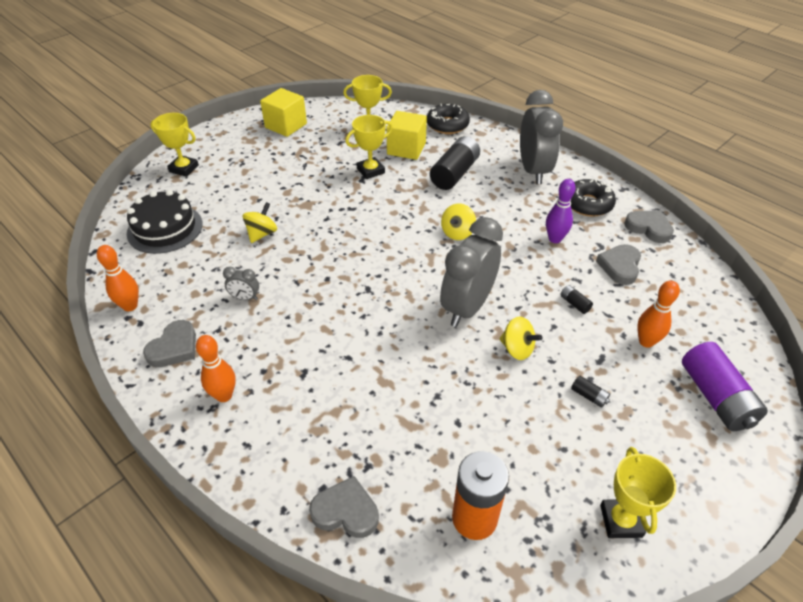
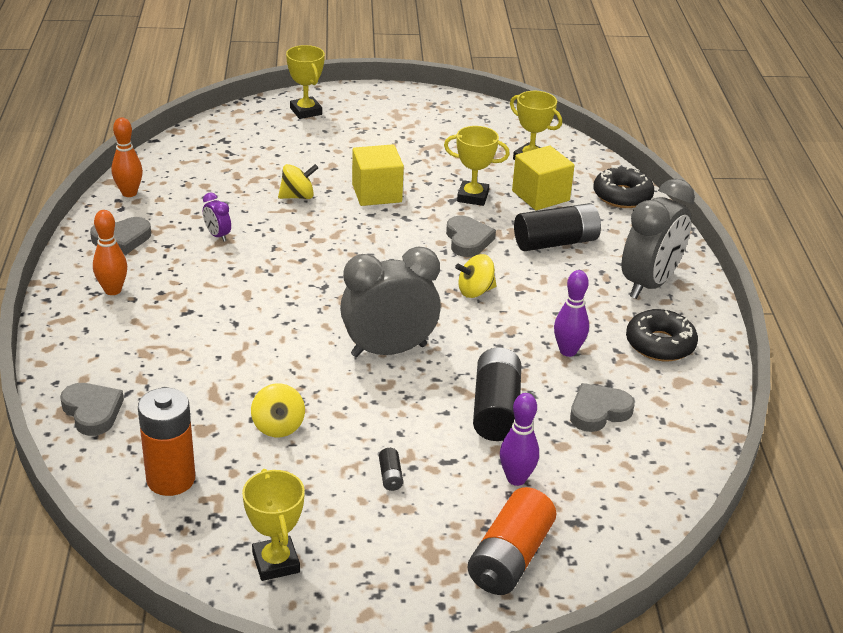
camera: 40 degrees right, 10 degrees down
black cake [127,190,203,254] -> none
grey clock [223,267,259,300] -> purple clock [203,192,231,242]
yellow cube [260,88,307,137] -> yellow cube moved to [352,144,404,206]
yellow spinning top [499,316,542,360] -> yellow spinning top moved to [251,383,305,437]
black battery [560,285,593,314] -> black battery [473,347,521,441], size x2.38
yellow trophy [600,447,676,538] -> yellow trophy turned 60 degrees counterclockwise [242,469,305,581]
grey heart [624,210,674,243] -> grey heart moved to [446,215,496,257]
orange bowling pin [637,281,680,348] -> purple bowling pin [500,393,539,486]
purple battery [682,342,768,431] -> orange battery [468,487,556,595]

